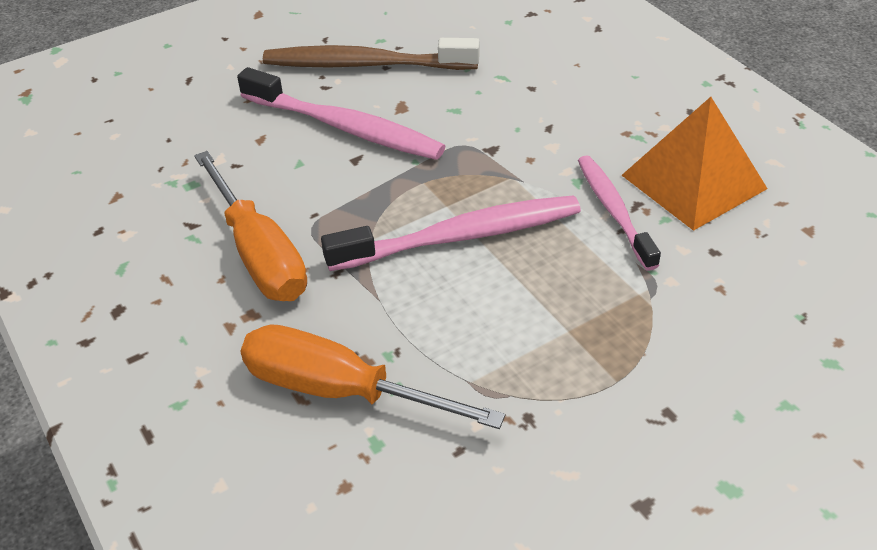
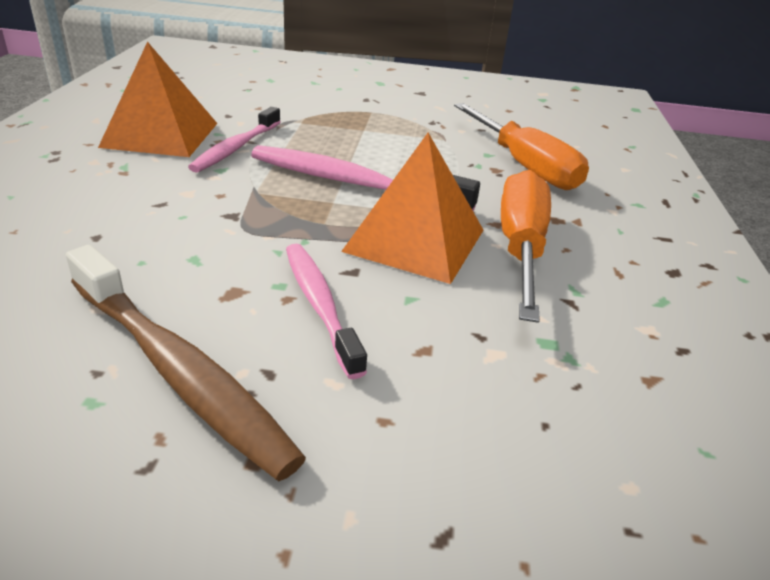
camera: 145 degrees left, 10 degrees down
pink toothbrush [237,67,445,160] -> pink toothbrush [286,244,367,379], size x0.66
none -> orange pyramid [341,133,483,284]

